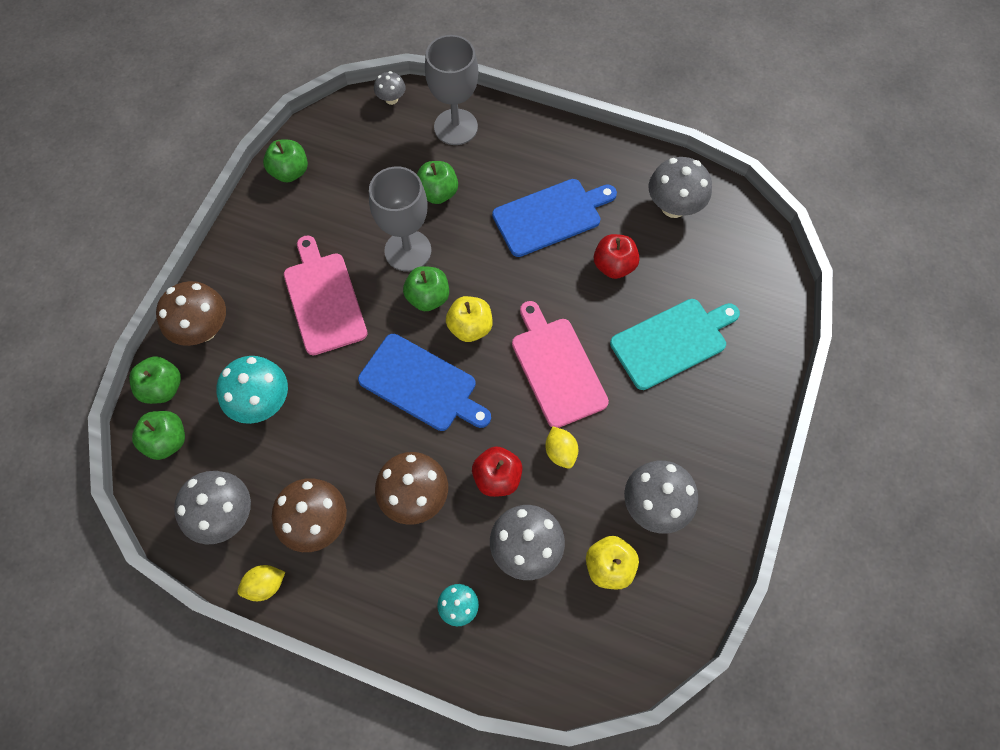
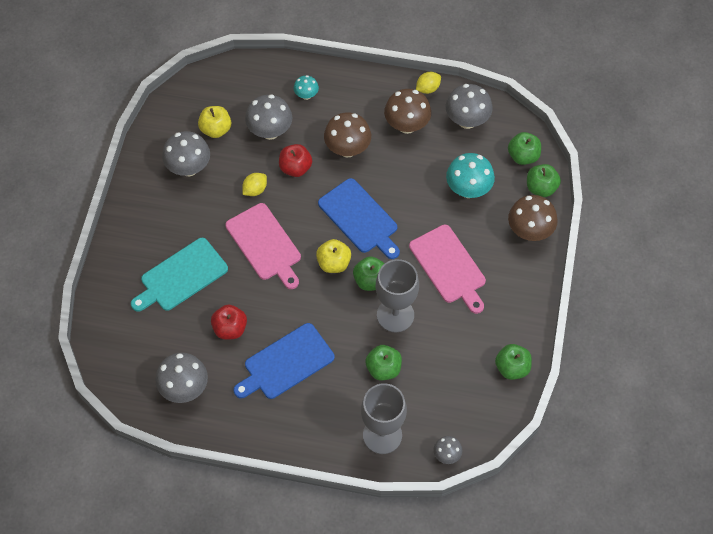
camera: 170 degrees right, 5 degrees down
blue cutting board [358,334,491,431] -> blue cutting board turned 150 degrees counterclockwise [318,178,400,259]
yellow lemon [545,426,578,469] -> yellow lemon turned 75 degrees clockwise [242,173,267,196]

